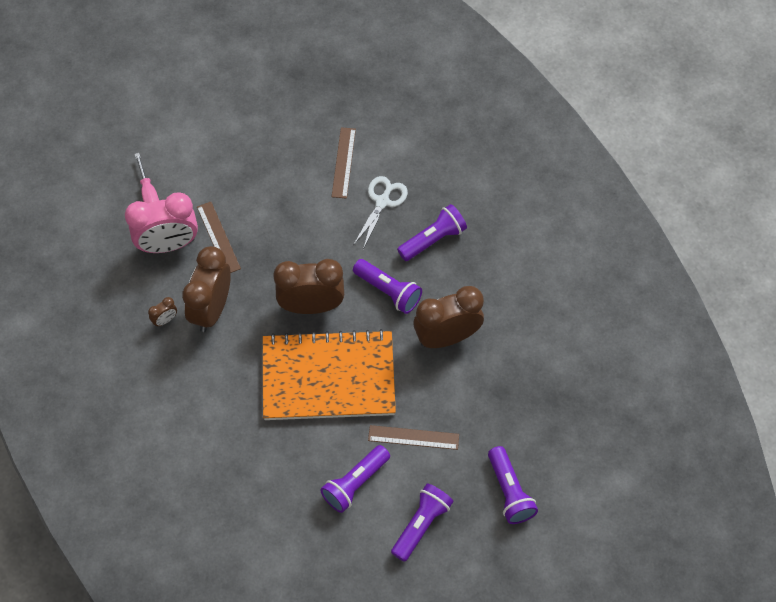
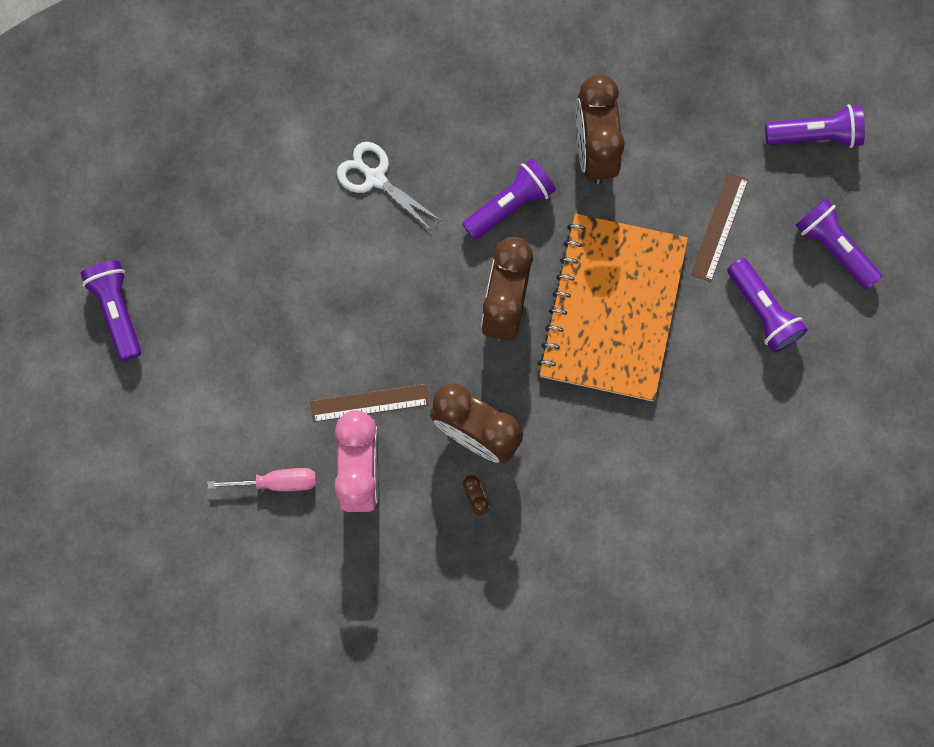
camera: 75 degrees left, 15 degrees up
brown ruler [332,127,356,199] -> none
purple flashlight [397,204,467,261] -> purple flashlight moved to [80,260,141,361]

